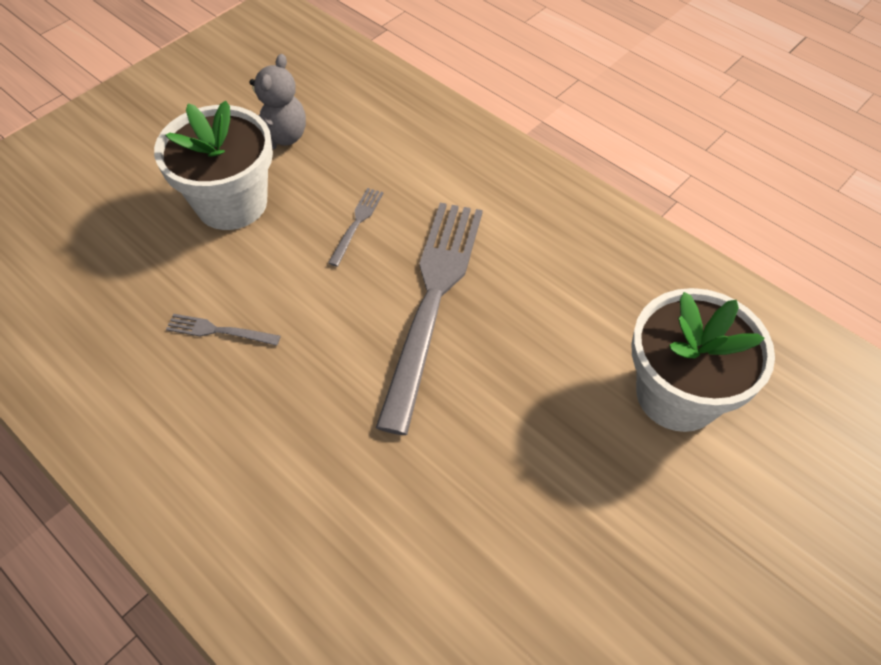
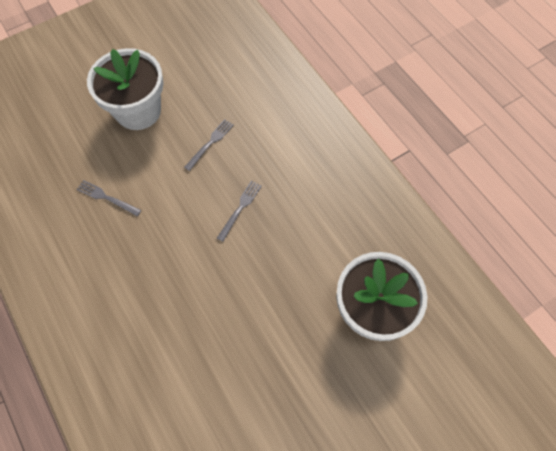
camera: 15 degrees right, 10 degrees up
grey teddy bear [250,54,306,150] -> none
grey fork [376,203,483,435] -> grey fork [217,180,262,242], size x0.40

